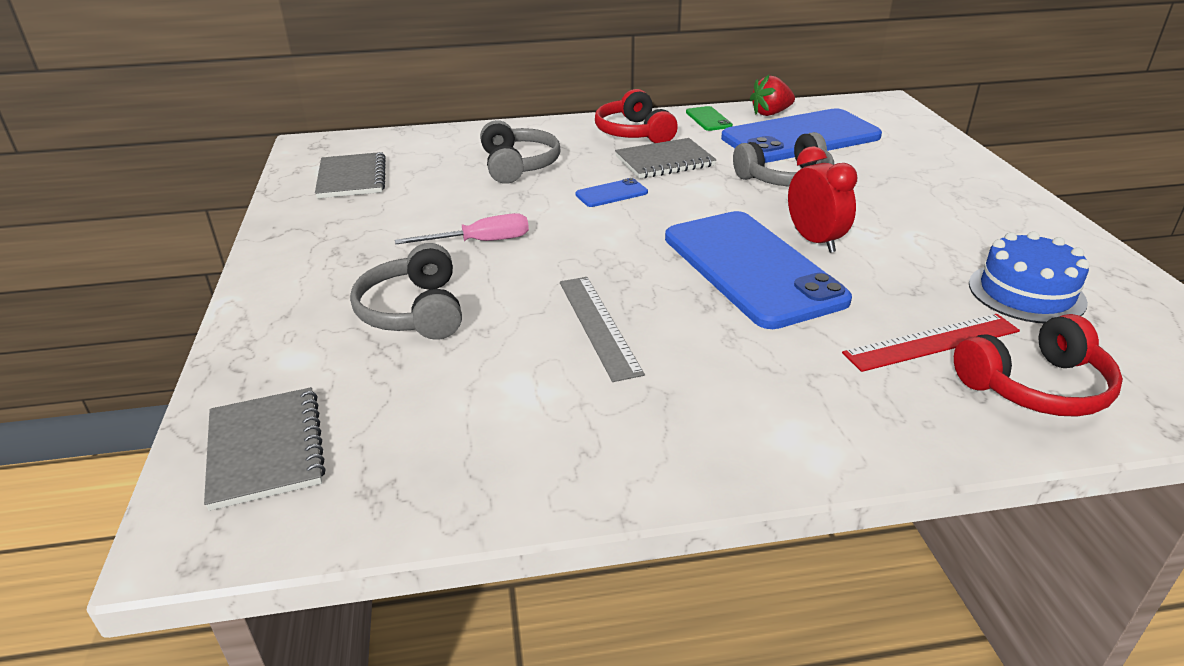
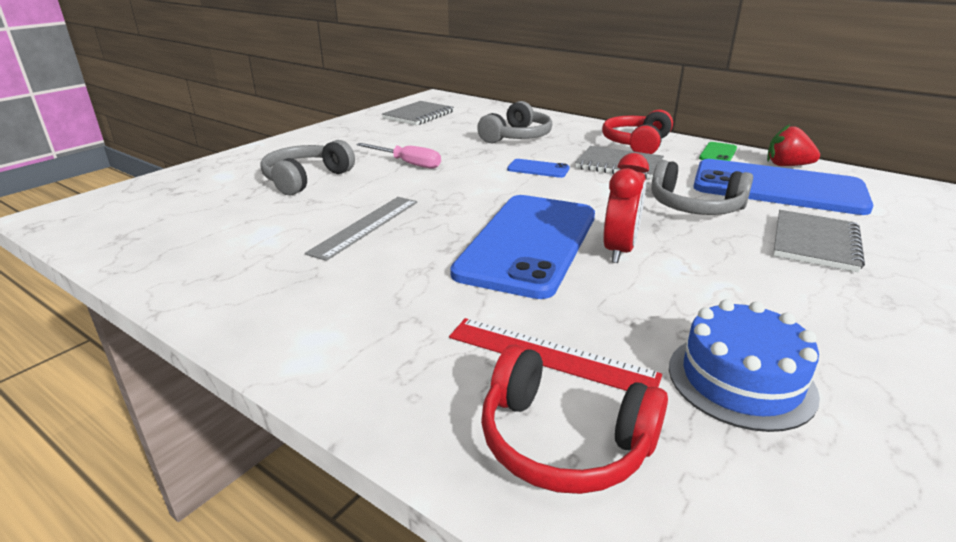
camera: 45 degrees right, 5 degrees down
grey notebook [204,387,326,511] -> grey notebook moved to [773,210,865,272]

